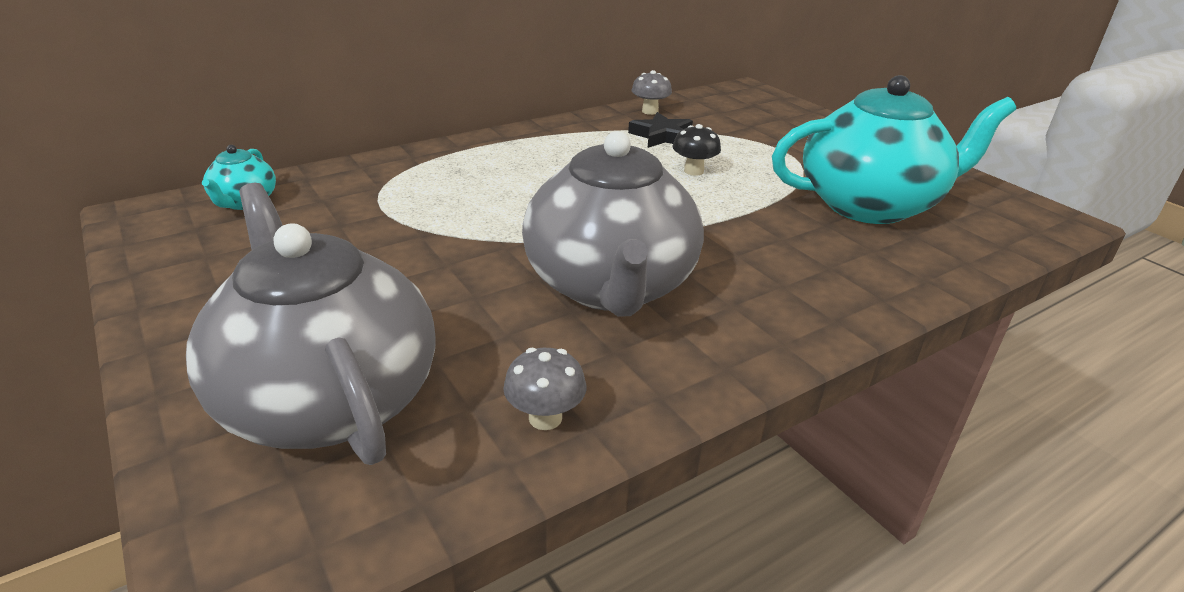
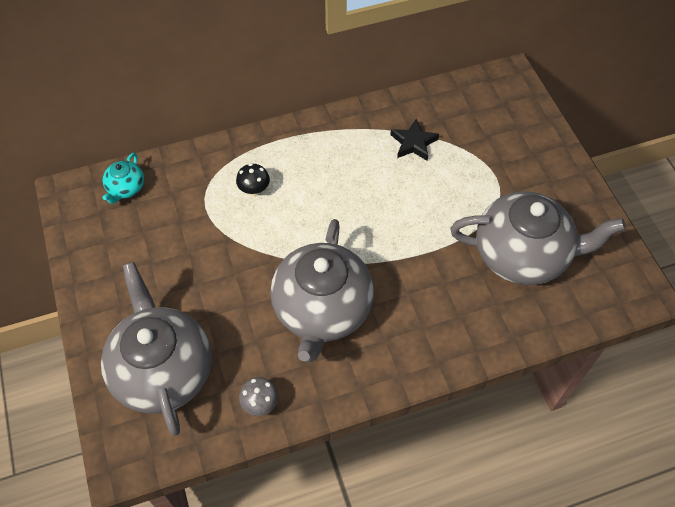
camera: 15 degrees right, 25 degrees up
grey mushroom [632,70,672,115] -> none
black mushroom [673,124,721,176] -> black mushroom moved to [236,163,270,196]
turquoise teapot [772,75,1016,224] -> grey teapot [450,192,626,285]

